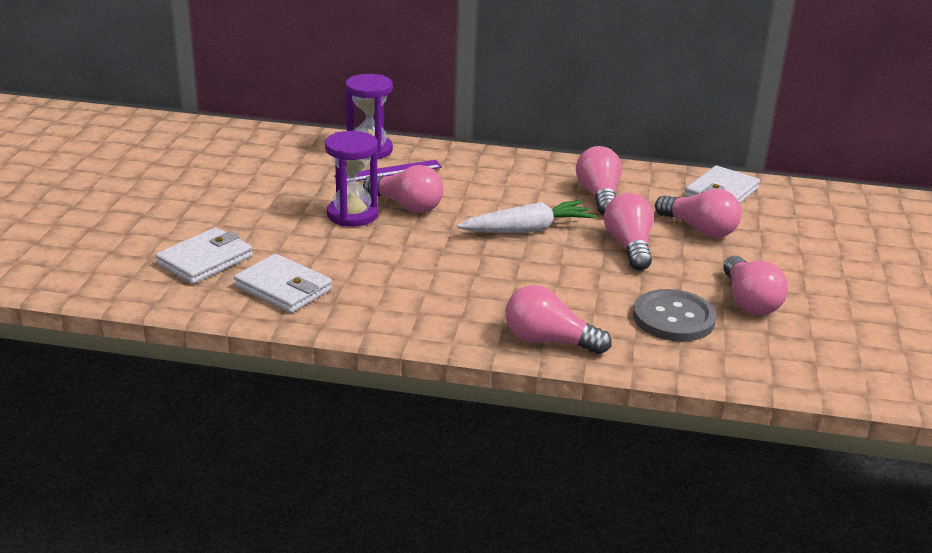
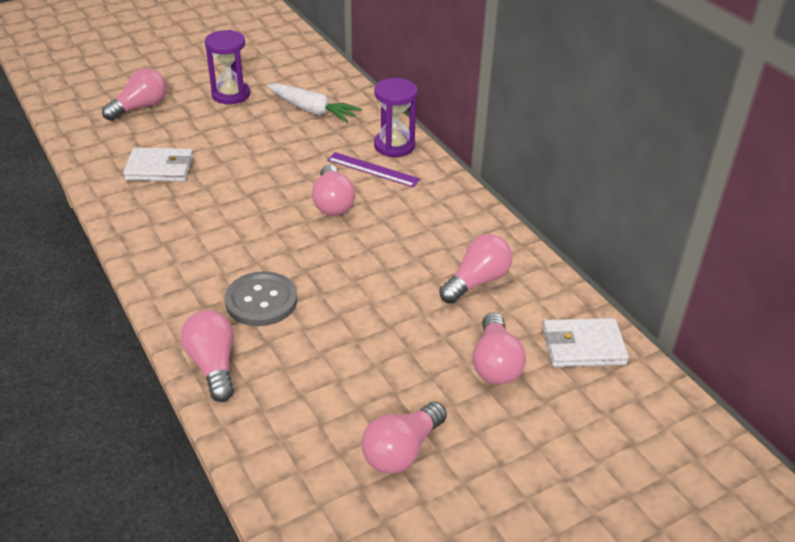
camera: 50 degrees right, 10 degrees up
white wallet [234,254,332,313] -> none
purple hourglass [325,131,378,227] -> purple hourglass moved to [205,30,250,104]
white carrot [457,200,595,233] -> white carrot moved to [267,83,362,122]
pink light bulb [604,193,654,270] -> pink light bulb moved to [102,68,167,121]
grey button [633,289,716,342] -> grey button moved to [225,271,297,326]

